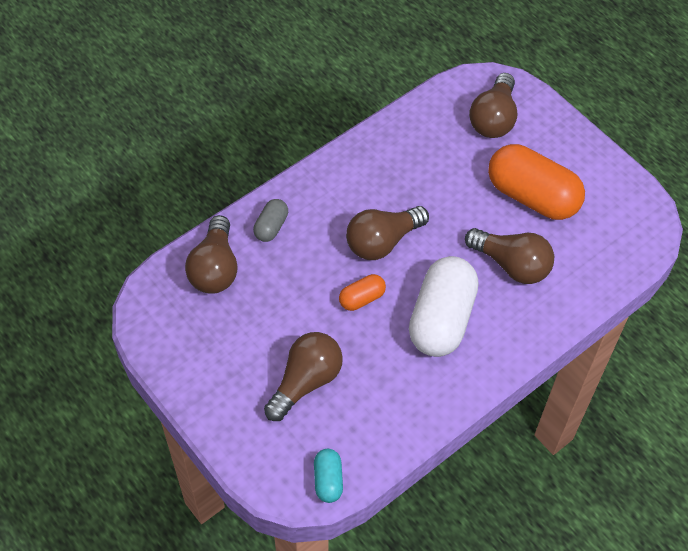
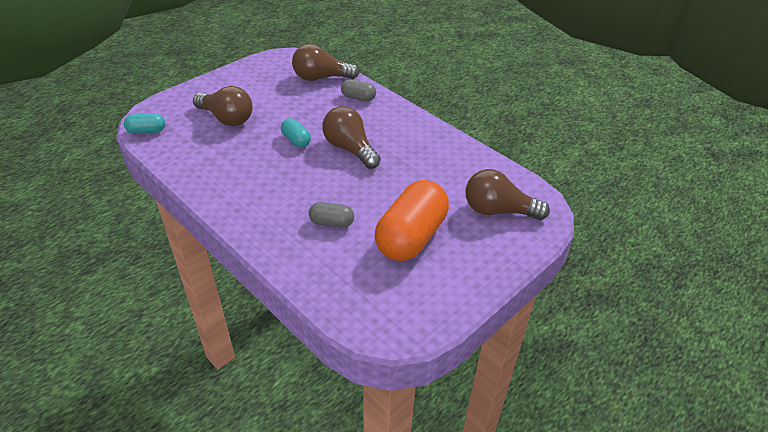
camera: 85 degrees right, 15 degrees down
orange capsule [339,274,386,311] -> turquoise capsule [281,118,311,148]
white capsule [409,256,479,357] -> none
brown light bulb [465,228,554,284] -> grey capsule [309,202,354,228]

